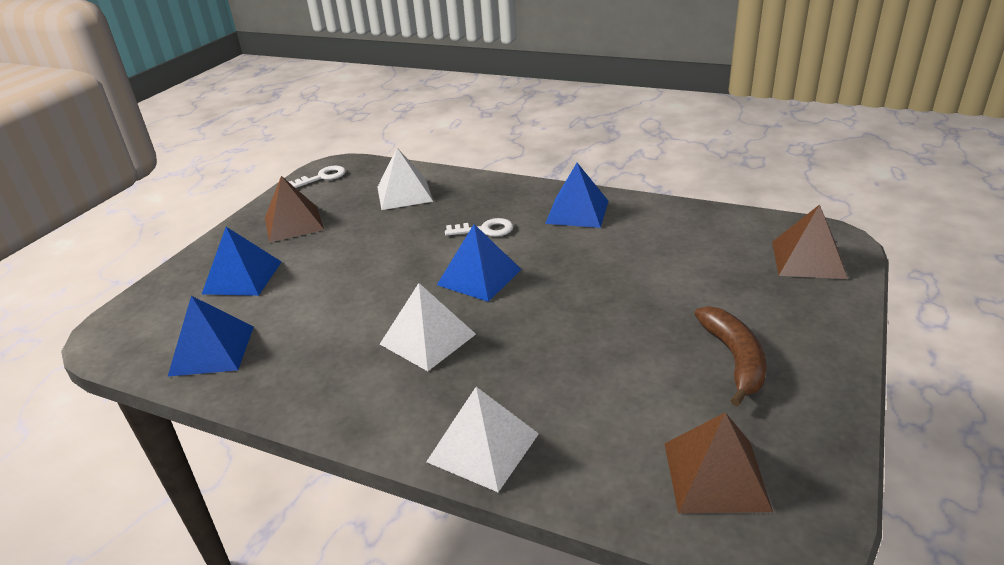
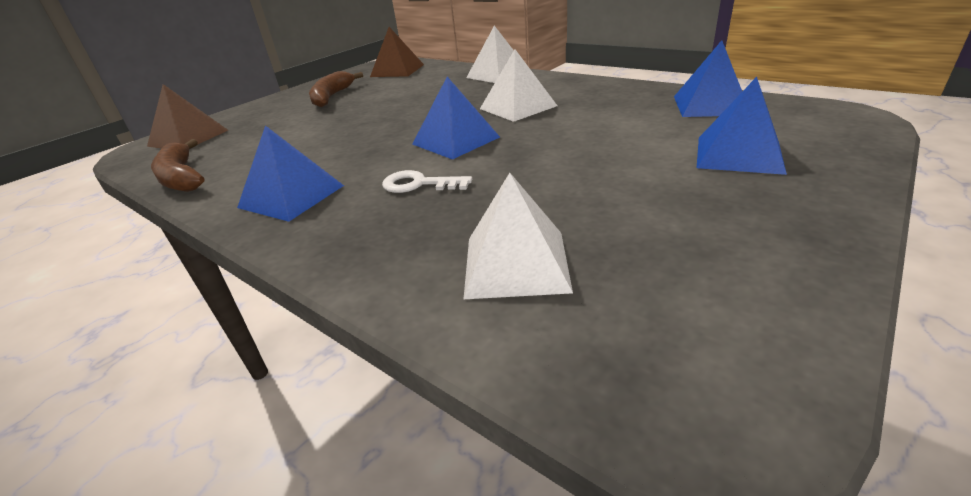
camera: 165 degrees left, 0 degrees up
brown pyramid [265,176,324,243] -> none
white key [289,166,345,188] -> none
none -> brown banana [151,139,205,192]

